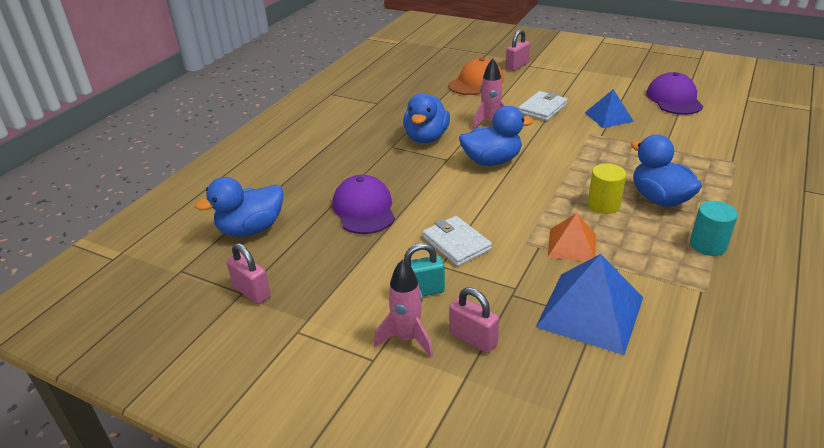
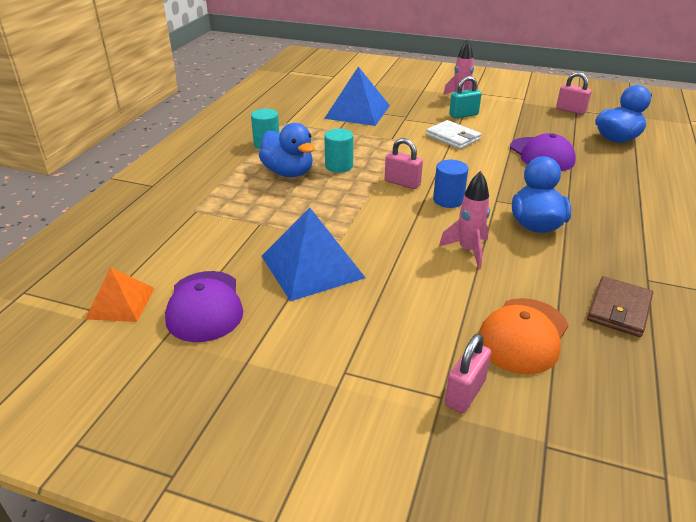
camera: 170 degrees right, 0 degrees up
pink padlock [449,287,499,353] -> pink padlock moved to [385,138,423,189]
blue duck [459,106,534,166] -> blue cylinder [433,160,468,208]
white wallet [518,91,568,121] -> none
orange pyramid [548,213,596,262] -> orange pyramid moved to [85,267,155,322]
blue pyramid [585,89,634,128] -> blue pyramid [262,208,366,301], size x1.66
yellow cylinder [588,163,626,214] -> turquoise cylinder [324,129,353,173]
none -> brown wallet [587,276,653,337]

